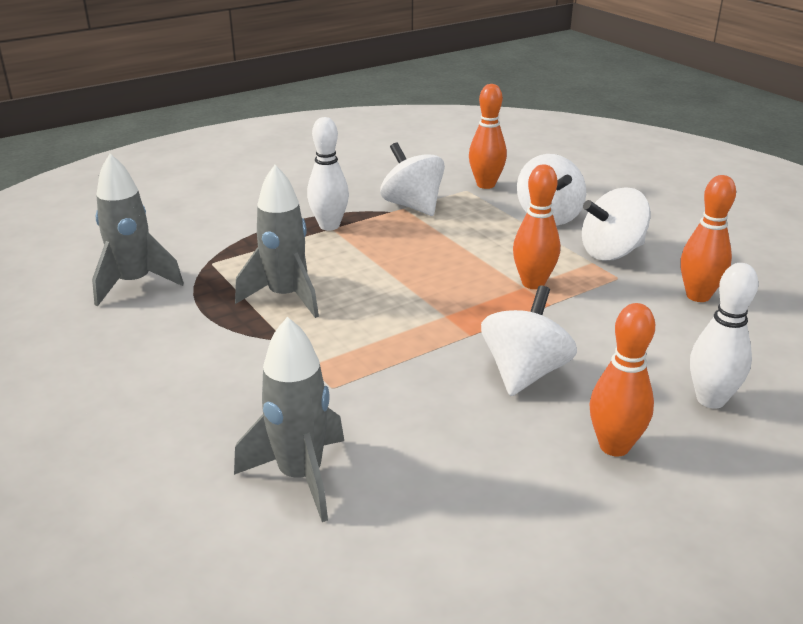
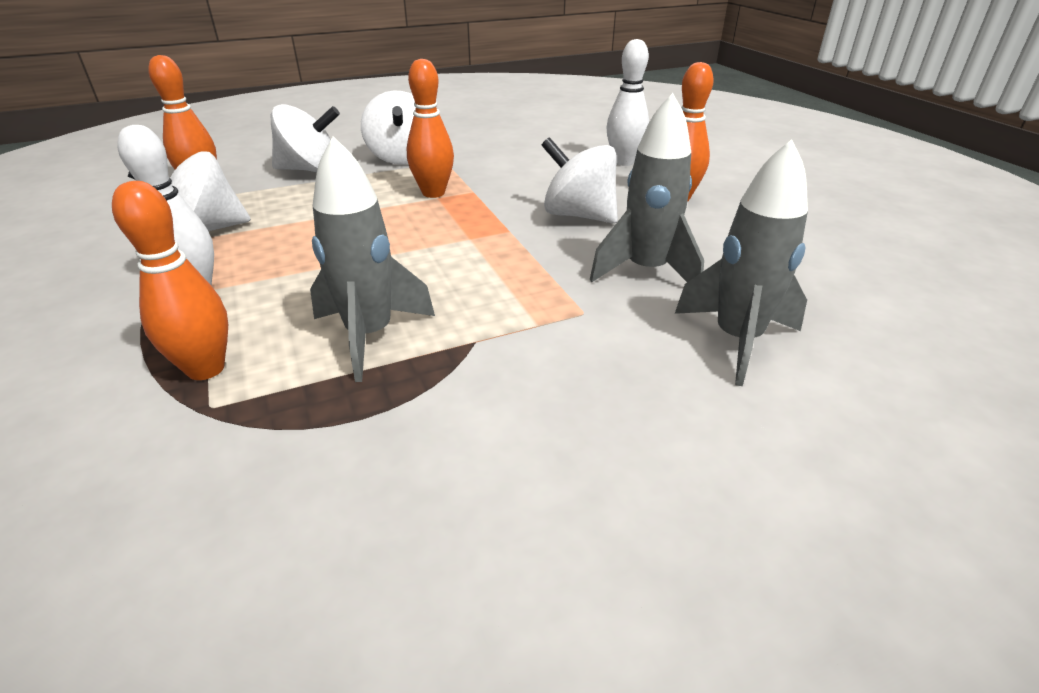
camera: 80 degrees left, 5 degrees up
grey rocket [92,154,184,306] -> grey rocket moved to [590,93,704,282]
orange bowling pin [680,175,736,302] -> orange bowling pin moved to [112,181,228,380]

